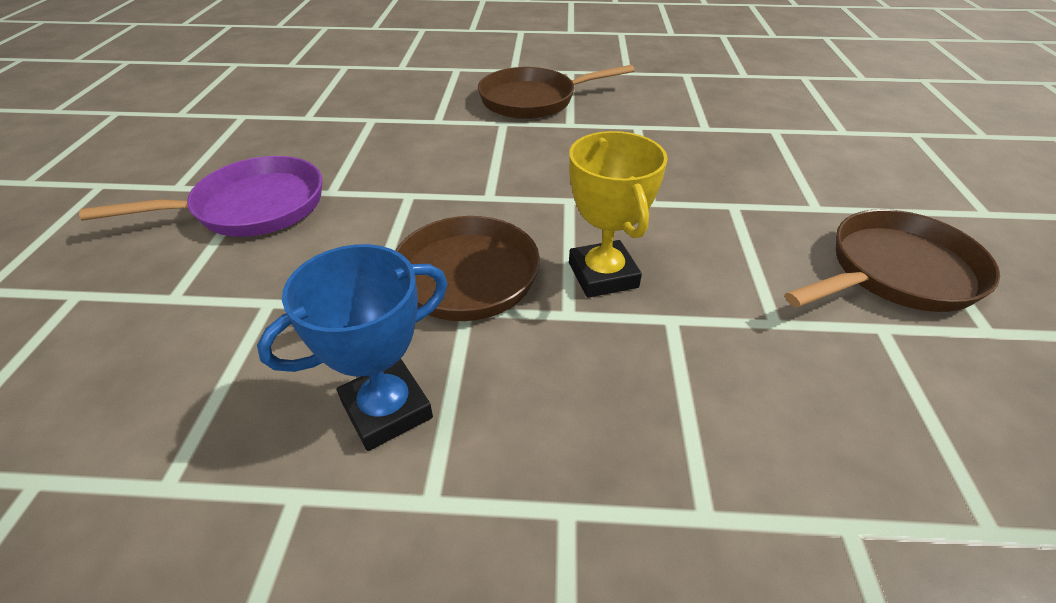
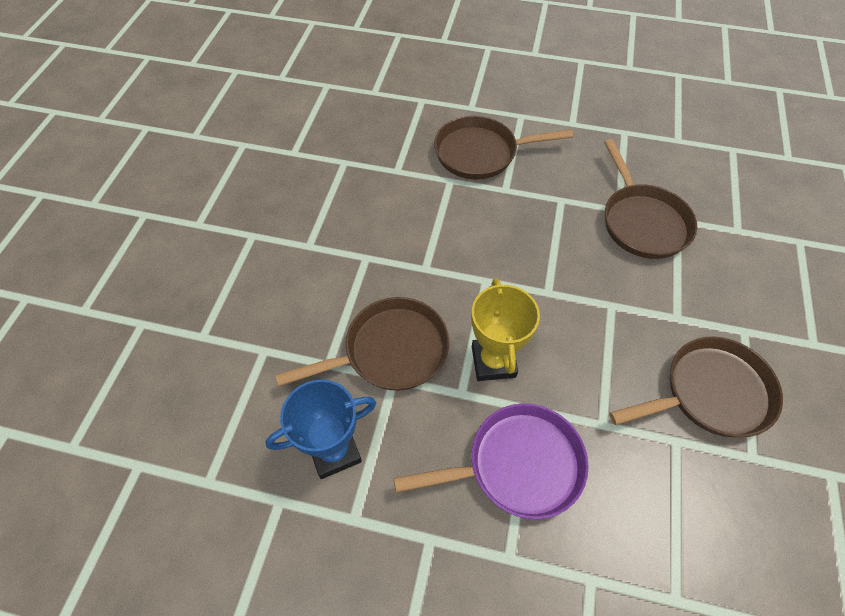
camera: 10 degrees right, 15 degrees up
purple pan [79,156,322,237] -> purple pan moved to [394,403,589,519]
none -> brown pan [604,139,697,259]

